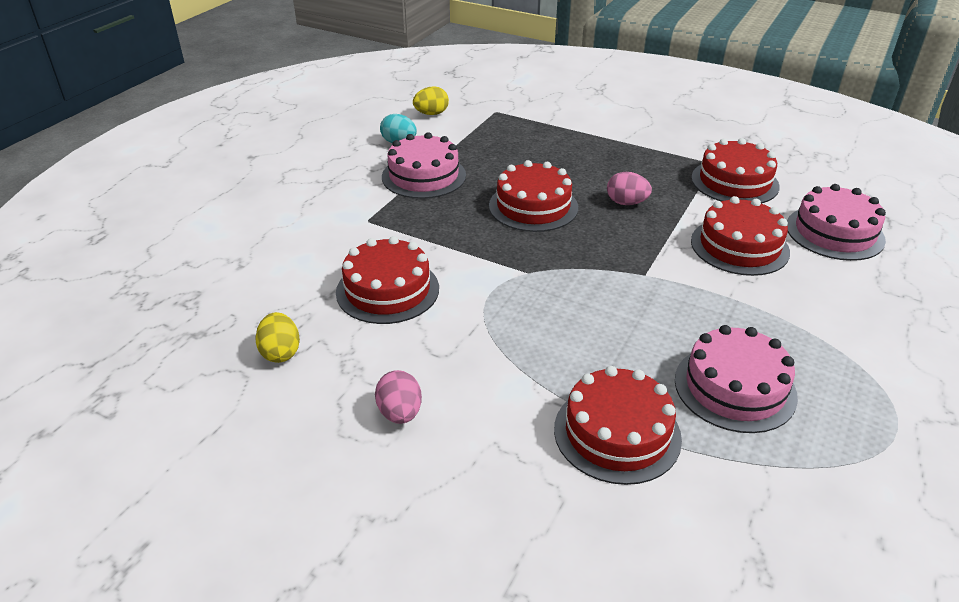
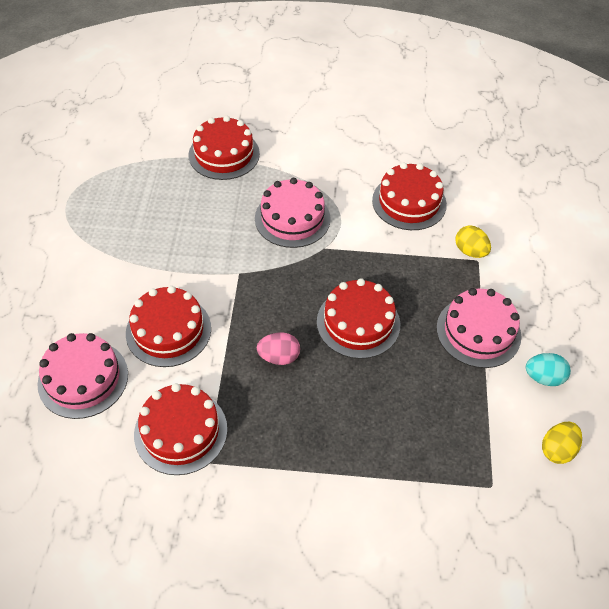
camera: 155 degrees right, 15 degrees up
yellow egg [255,312,300,363] -> yellow egg moved to [456,226,491,258]
pink egg [375,370,422,424] -> none
pink cake [675,325,798,433] -> pink cake moved to [255,178,330,248]

